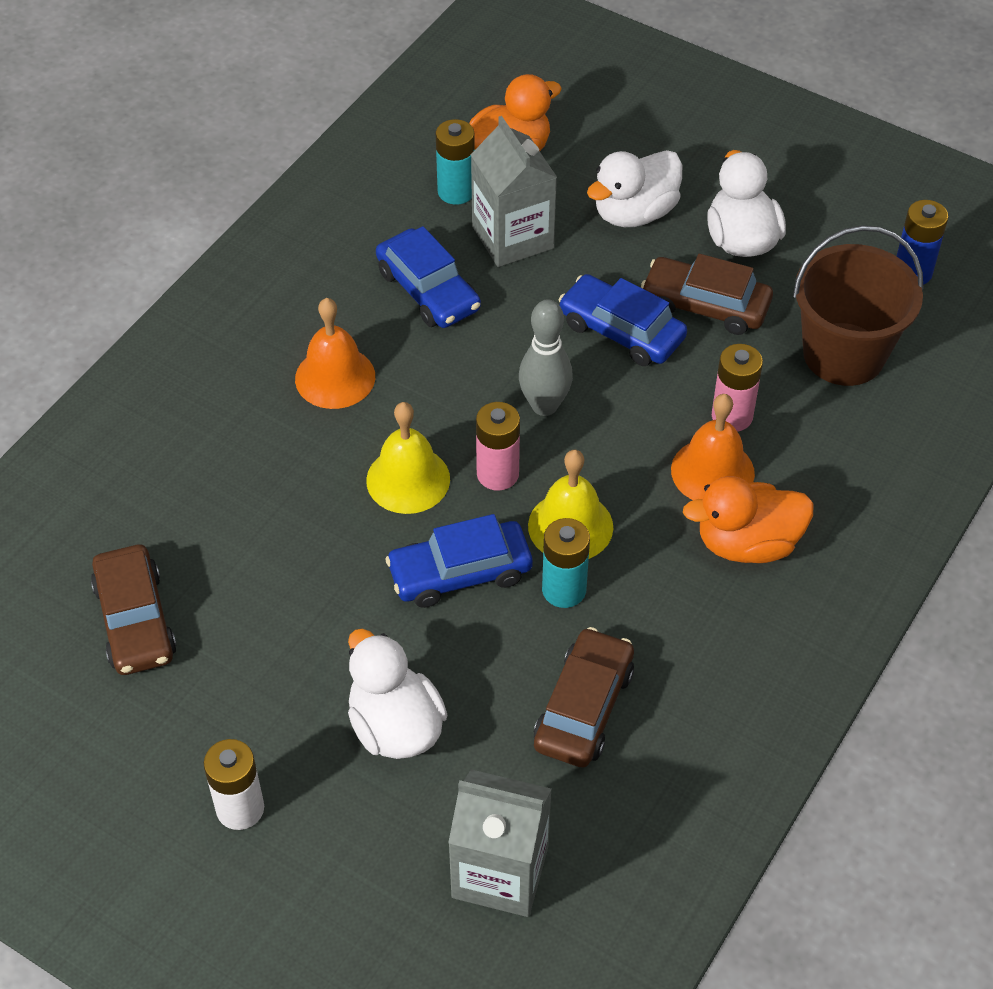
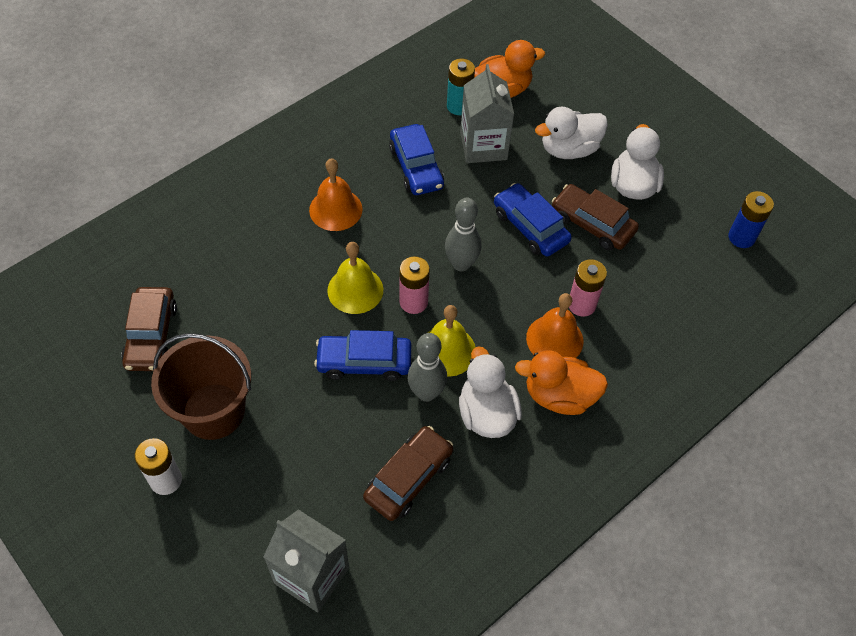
camera: 15 degrees right, 5 degrees up
white duck [348,629,447,759] -> white duck moved to [459,346,522,438]
turquoise battery [542,518,590,608] -> grey bowling pin [407,333,447,402]
brown bucket [793,225,924,386] -> brown bucket moved to [151,333,251,440]

